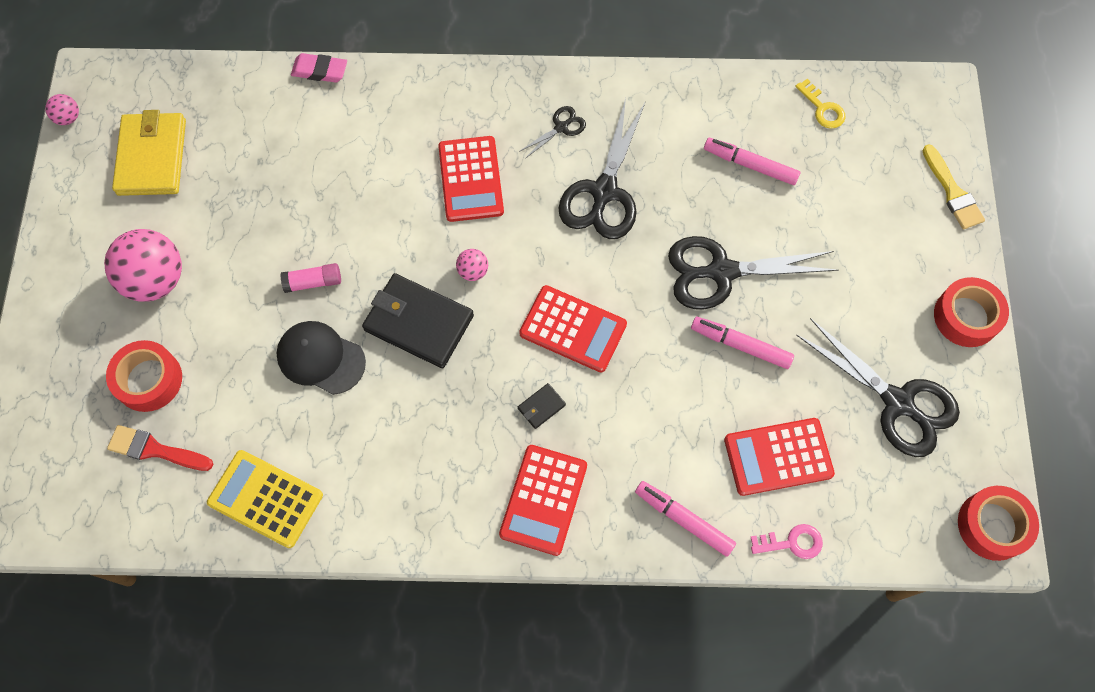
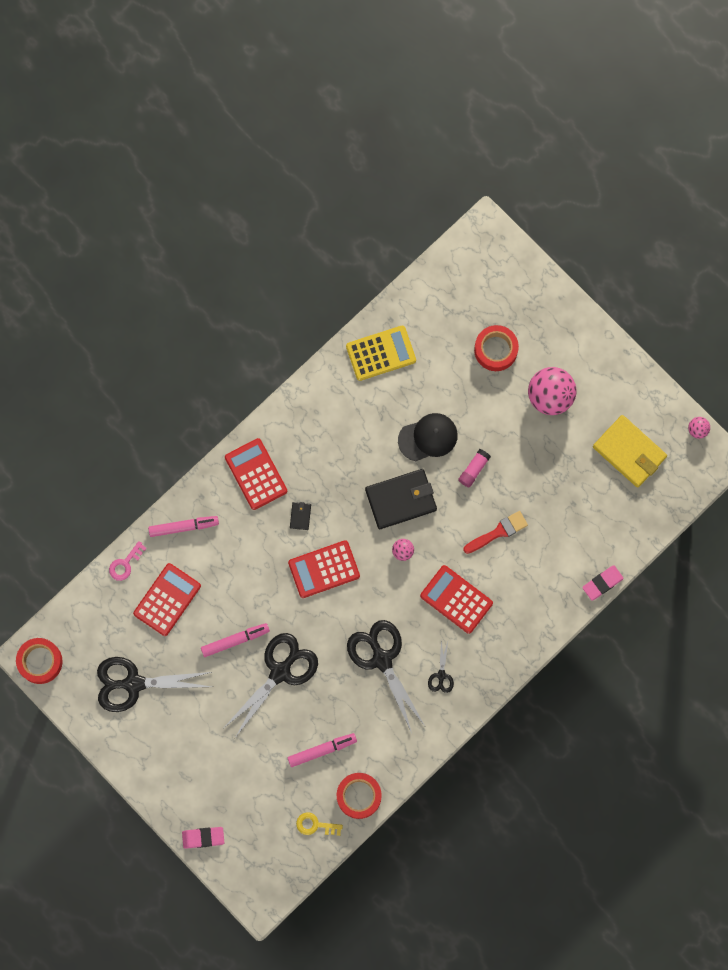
camera: 135 degrees right, 10 degrees up
red brush [107,425,213,471] -> red brush moved to [463,511,528,554]
yellow brush [922,144,985,230] -> pink eraser [182,827,224,849]
red tape [934,277,1009,347] -> red tape moved to [337,773,382,819]

